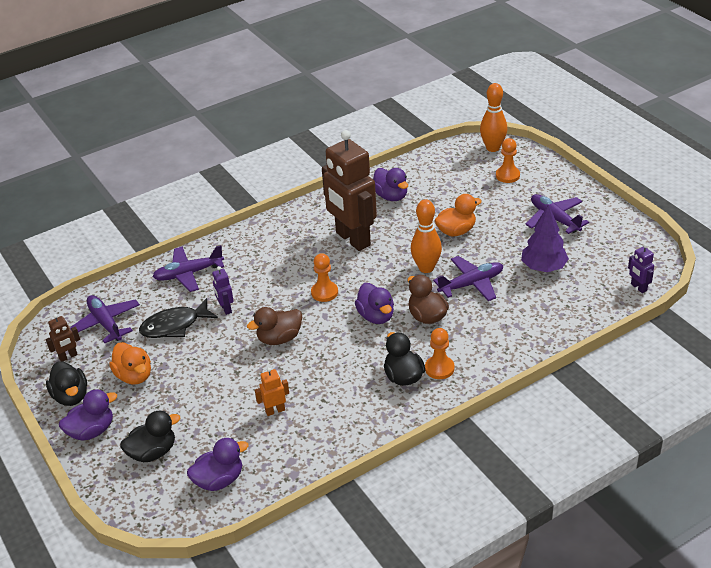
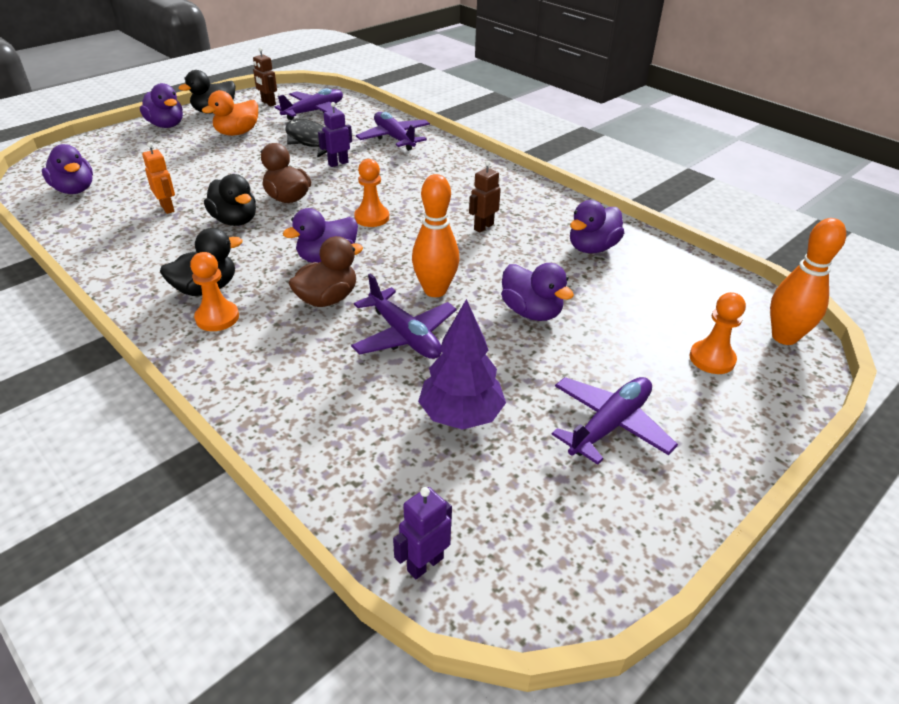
camera: 75 degrees right, 0 degrees up
black duck [120,411,180,462] -> black duck moved to [204,174,256,226]
brown robot [322,130,377,251] -> brown robot [469,161,501,232], size x0.40
orange duck [435,194,482,236] -> purple duck [501,263,574,321]

